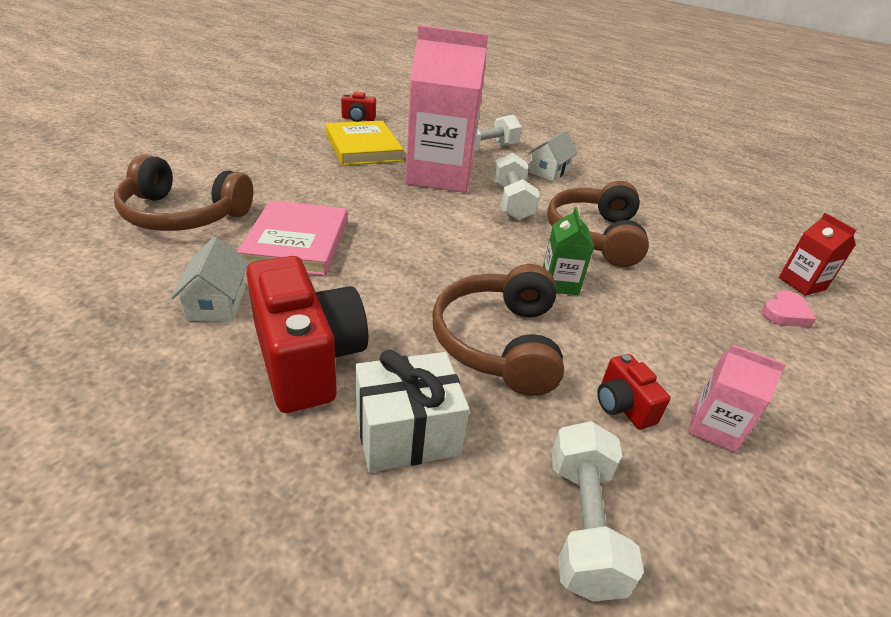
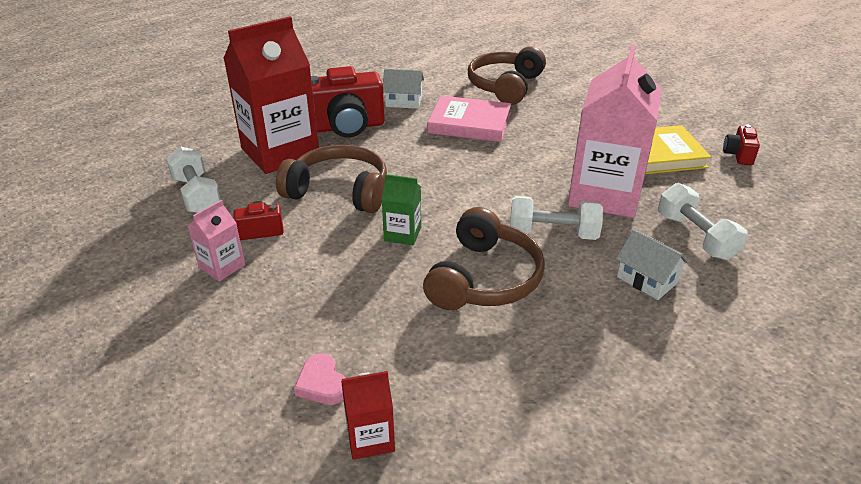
camera: 105 degrees right, 0 degrees up
white gift [355,350,469,473] -> red carton [223,16,319,174]
brown headphones [547,181,649,267] -> brown headphones turned 90 degrees clockwise [423,207,545,310]
white dumbbell [552,421,644,602] -> white dumbbell turned 45 degrees clockwise [166,146,221,213]

